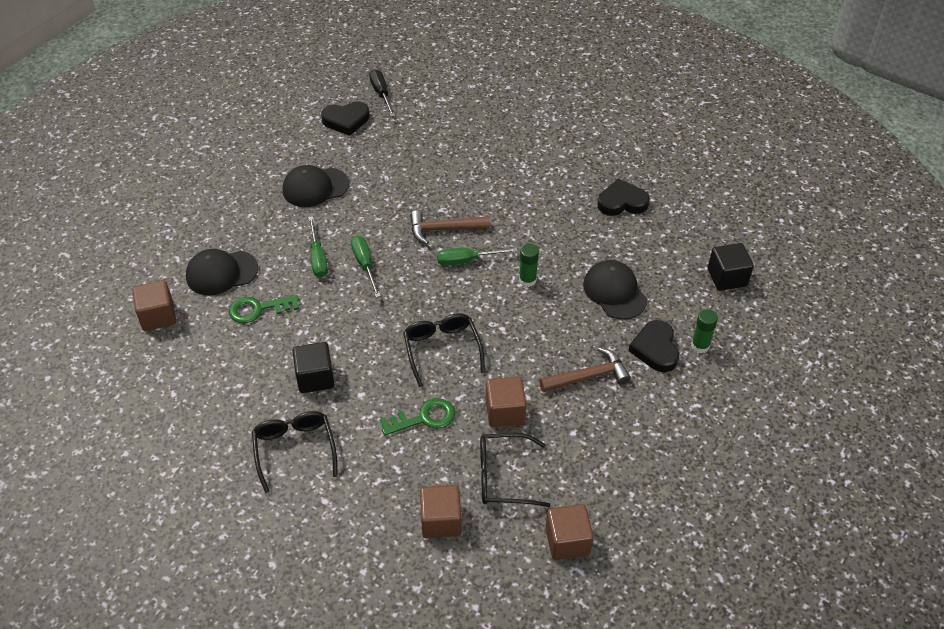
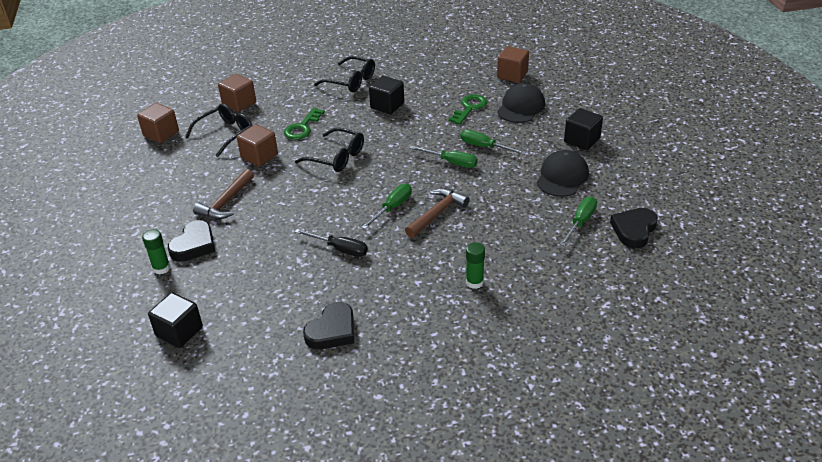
camera: 135 degrees right, 10 degrees down
black screwdriver [369,69,395,117] -> black screwdriver moved to [295,229,368,257]
green glue stick [519,244,539,287] -> green glue stick moved to [466,242,485,289]
black cap [583,260,647,320] -> none
black heart [629,320,679,372] -> black heart turned 75 degrees clockwise [168,220,215,262]
none -> green screwdriver [560,197,597,247]
none -> black cube [564,108,603,150]

